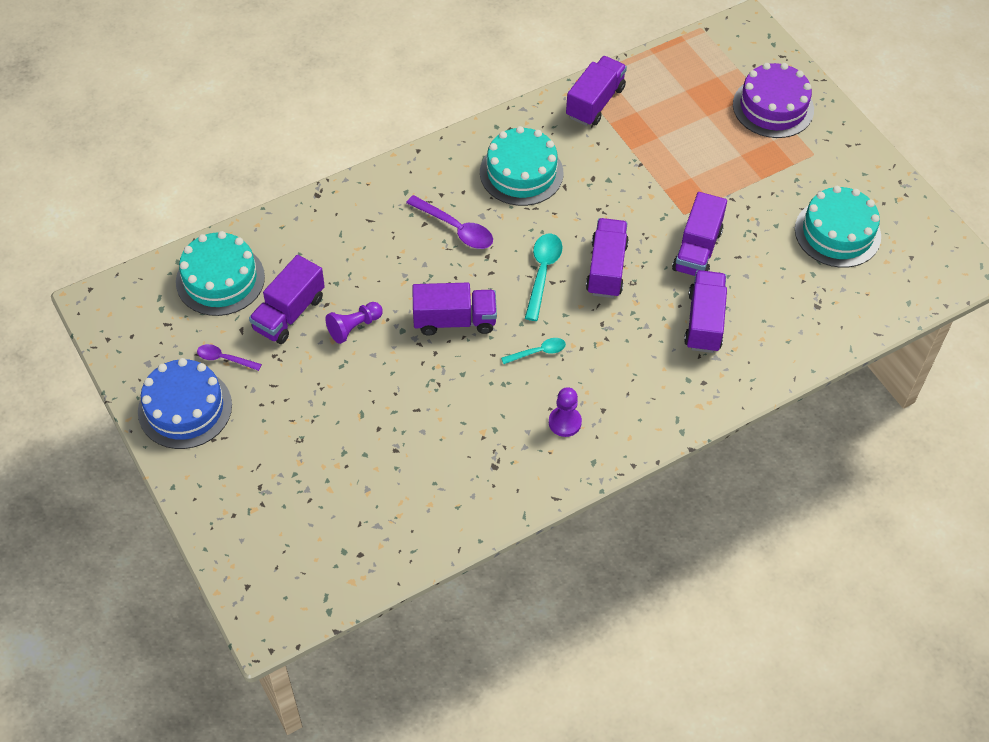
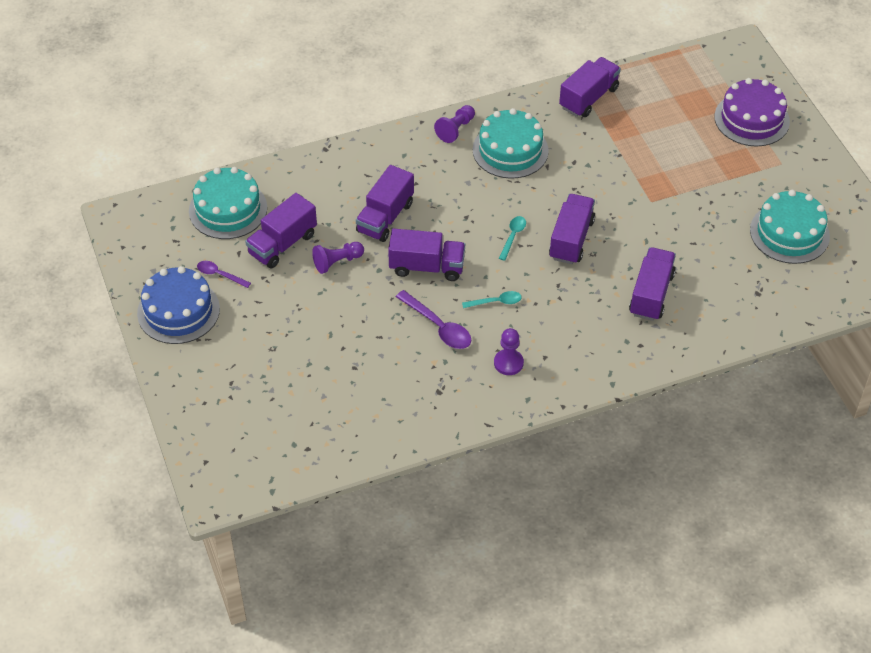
camera: 10 degrees right, 5 degrees down
purple spoon [406,195,493,249] -> purple spoon moved to [396,290,471,349]
turquoise spoon [525,234,563,321] -> turquoise spoon [499,216,526,261], size x0.61
purple truck [672,192,727,276] -> purple truck moved to [356,165,414,242]
none -> purple pawn [434,105,475,143]

